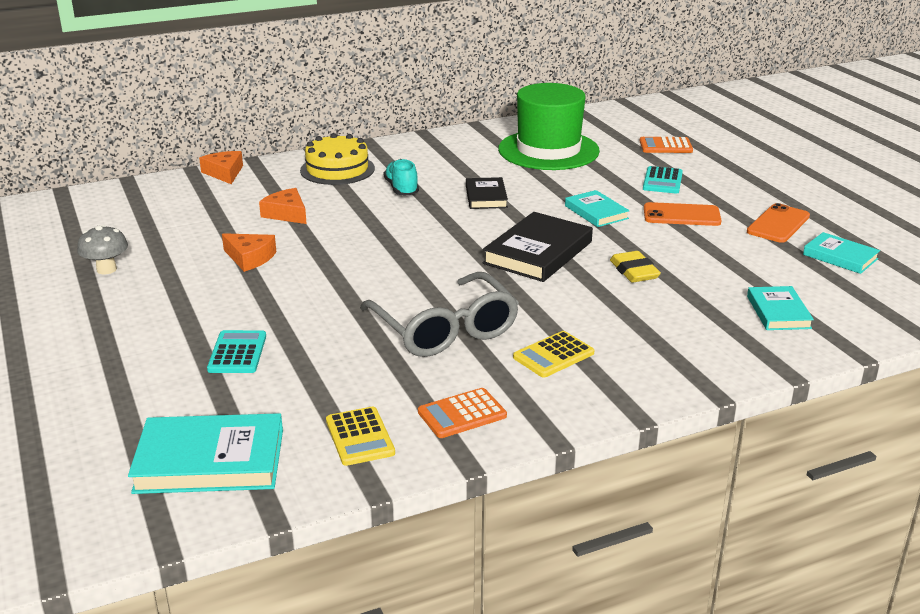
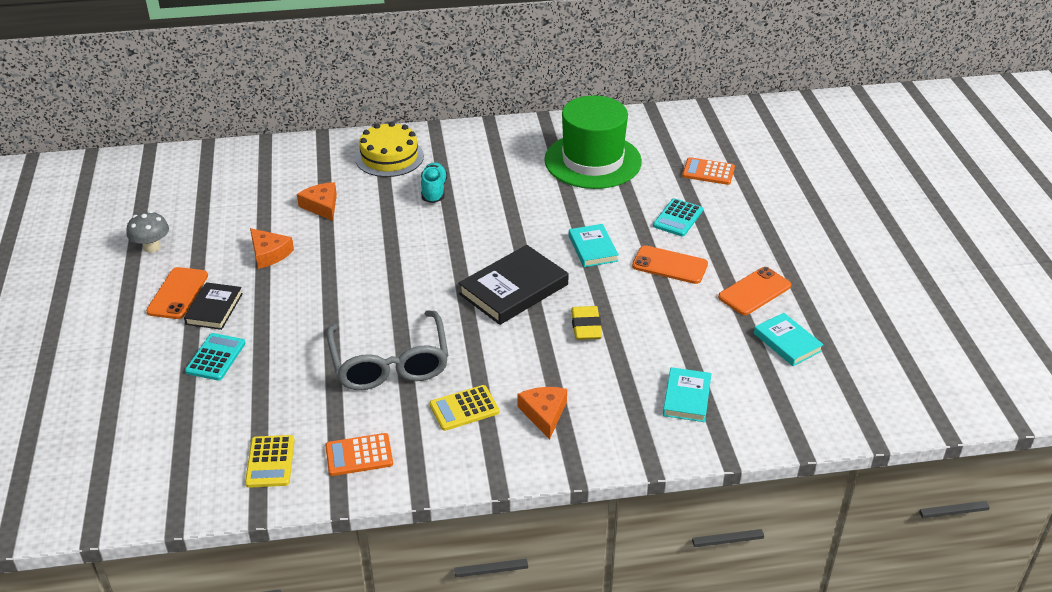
camera: 15 degrees right, 10 degrees up
turquoise book [128,413,283,494] -> none
orange cheese [199,151,243,184] -> orange cheese moved to [518,387,567,439]
black book [466,177,508,209] -> black book moved to [184,282,243,330]
none -> orange phone [146,267,208,319]

